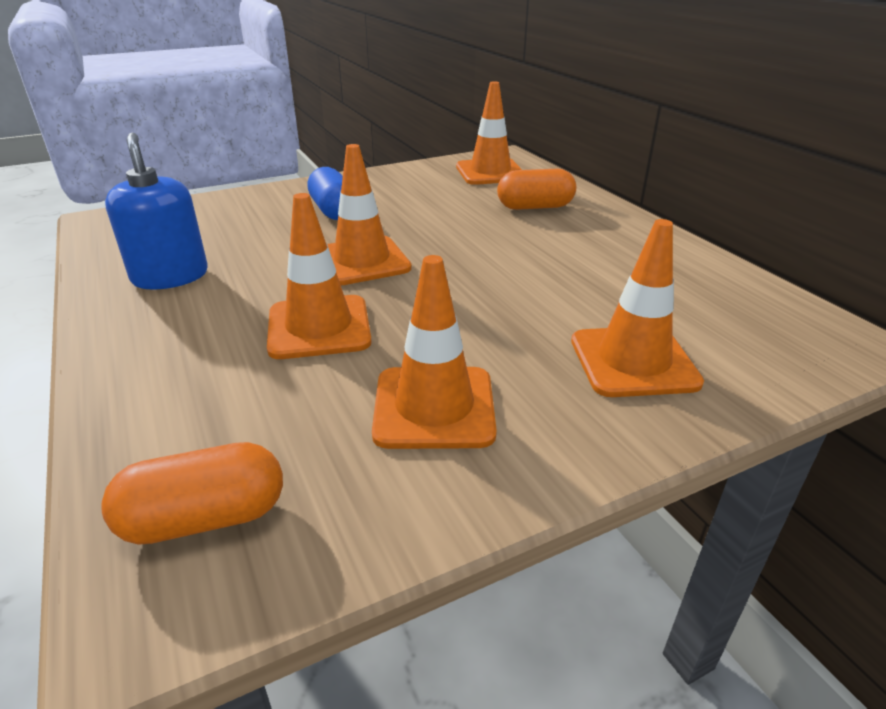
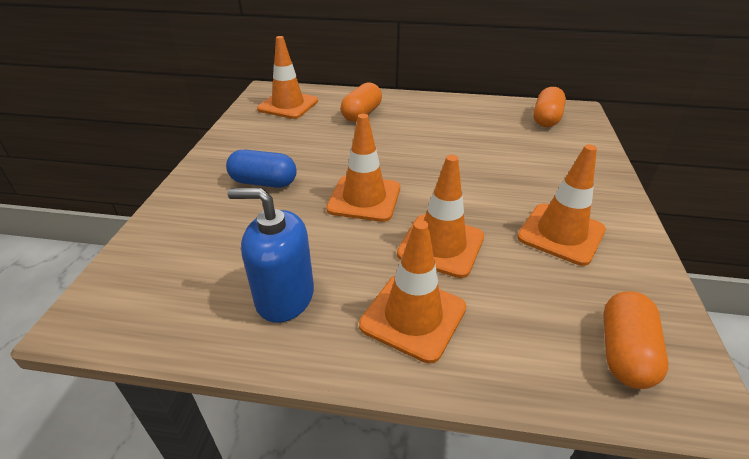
camera: 55 degrees left, 5 degrees up
orange traffic cone [571,219,704,397] -> orange traffic cone moved to [359,220,466,363]
none -> orange capsule [533,87,566,127]

